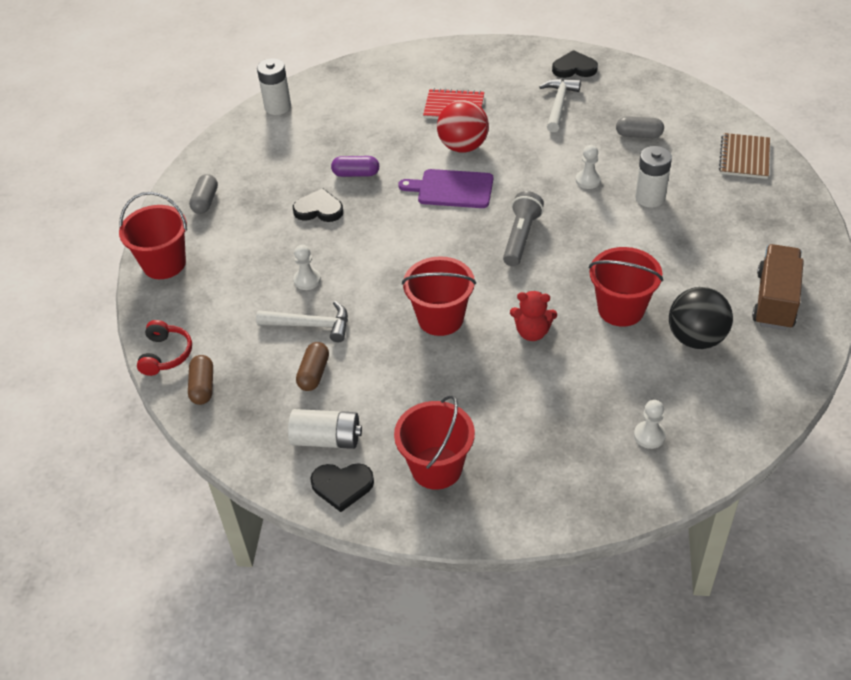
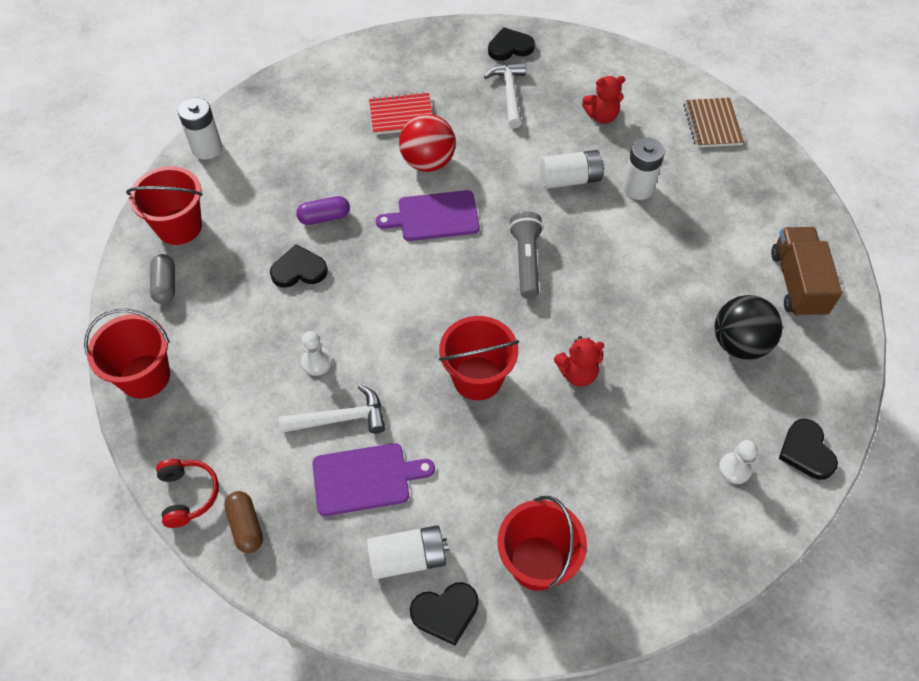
camera: 20 degrees left, 10 degrees up
brown capsule [296,342,329,391] -> purple cutting board [312,443,435,516]
white pawn [576,145,601,189] -> white battery [540,150,604,189]
red bucket [589,247,663,327] -> red bucket moved to [126,166,203,245]
grey capsule [616,116,664,138] -> red teddy bear [582,76,625,124]
none -> black heart [779,419,838,480]

